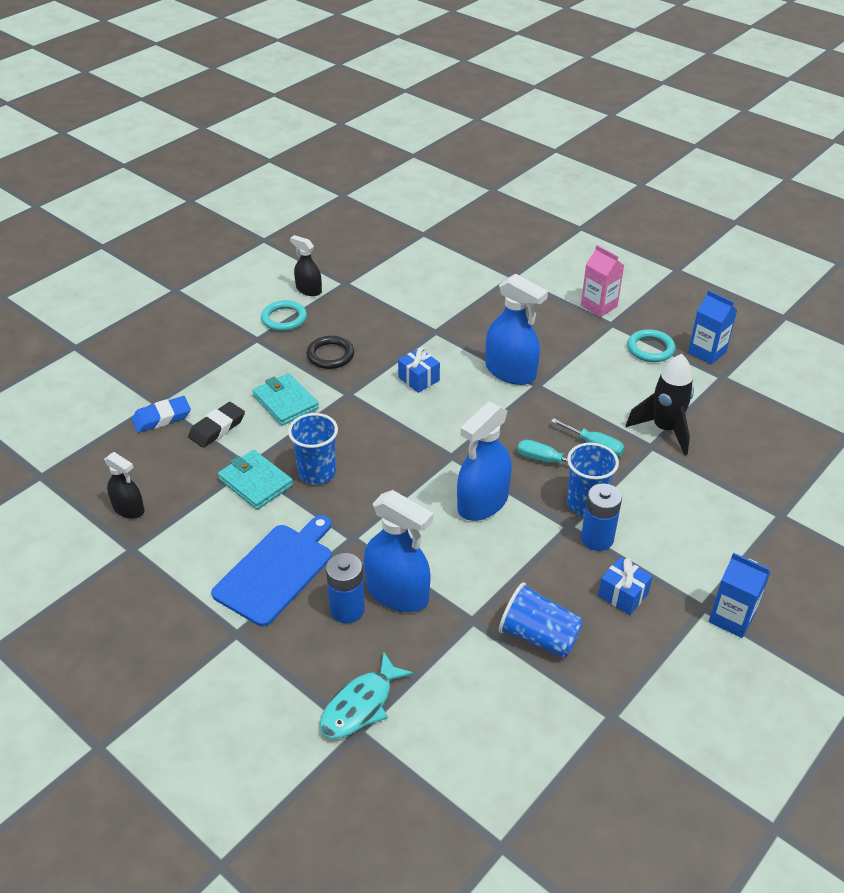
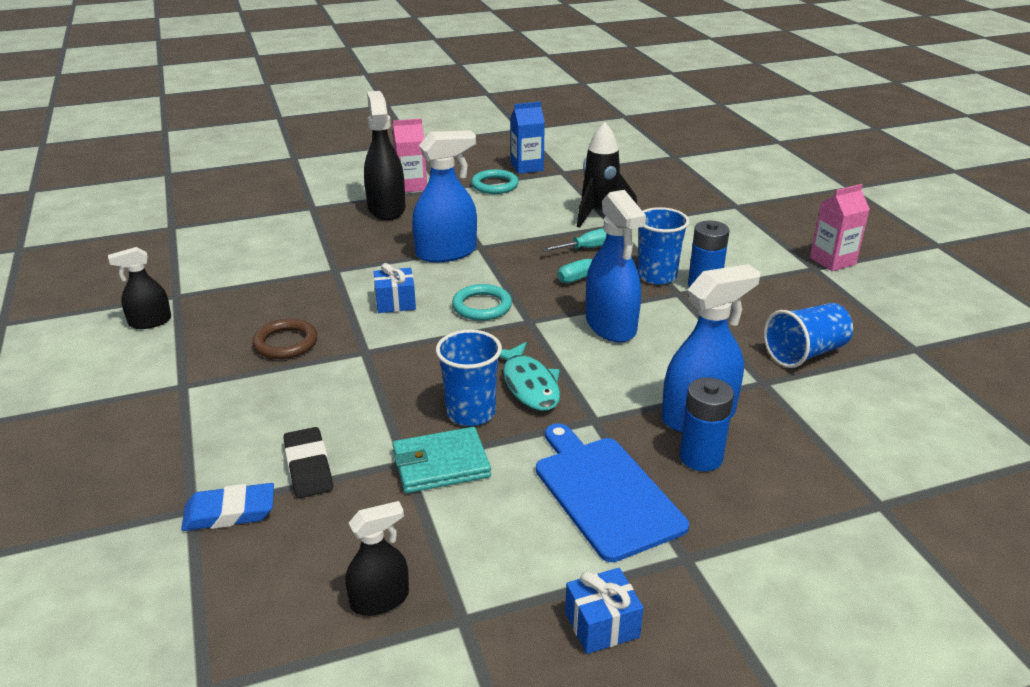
camera: 60 degrees left, 10 degrees down
blue eraser [132,396,191,433] -> blue eraser turned 75 degrees clockwise [181,483,274,531]
turquoise wallet [252,373,319,426] -> none
turquoise ring [261,300,307,331] -> turquoise ring moved to [452,284,512,321]
black ring [307,336,354,369] -> brown ring [252,319,317,359]
turquoise fish [320,652,414,739] -> turquoise fish moved to [499,342,560,411]
blue gift [598,557,653,615] -> blue gift moved to [565,568,644,654]
blue carton [709,553,771,638] -> pink carton [810,184,870,271]
none -> black spray bottle [364,91,405,220]

